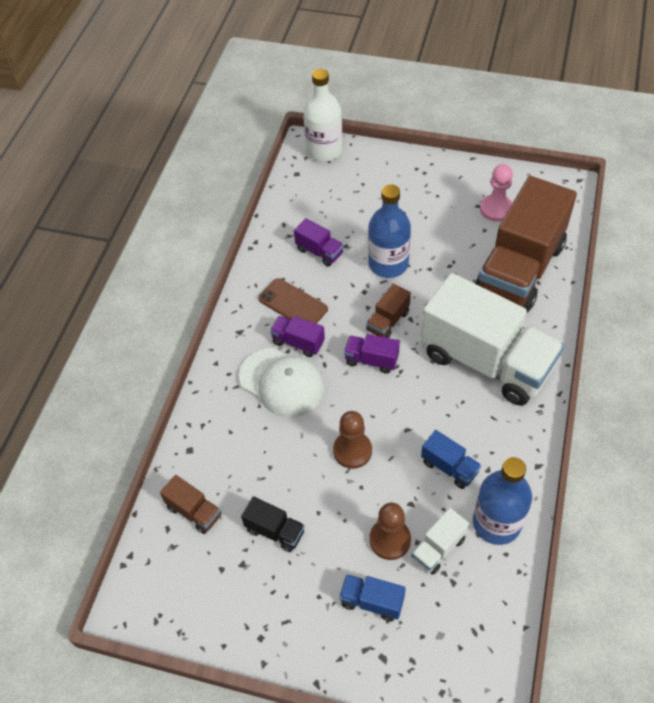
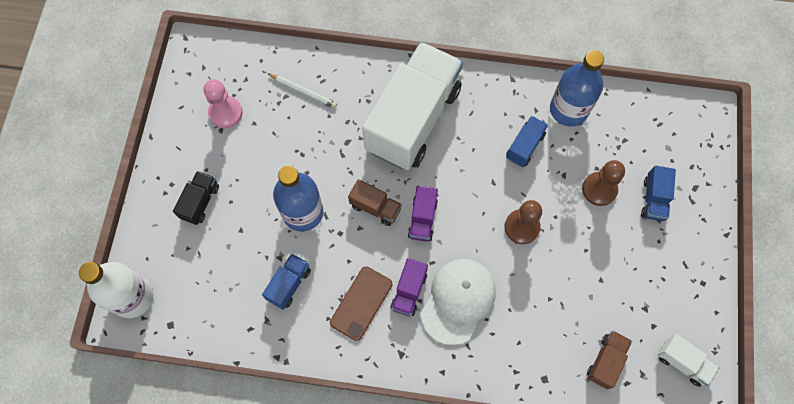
camera: 100 degrees left, 15 degrees up
black truck [241,496,305,552] -> black truck moved to [173,171,219,225]
purple truck [294,218,344,267] -> blue truck [262,253,311,310]
white truck [412,508,469,575] -> white truck moved to [658,334,719,387]
brown truck [475,176,577,312] -> white pencil [267,73,337,108]

